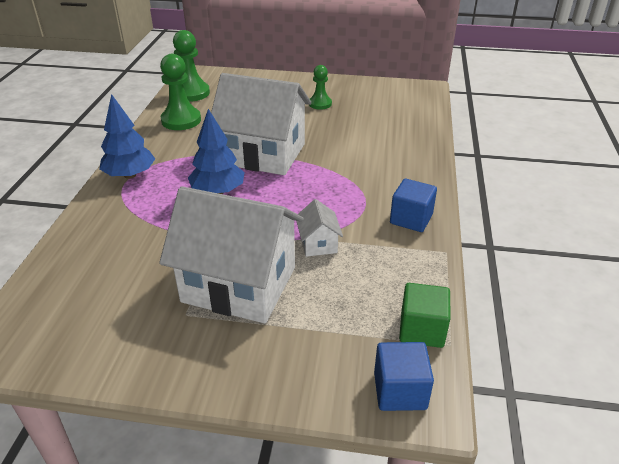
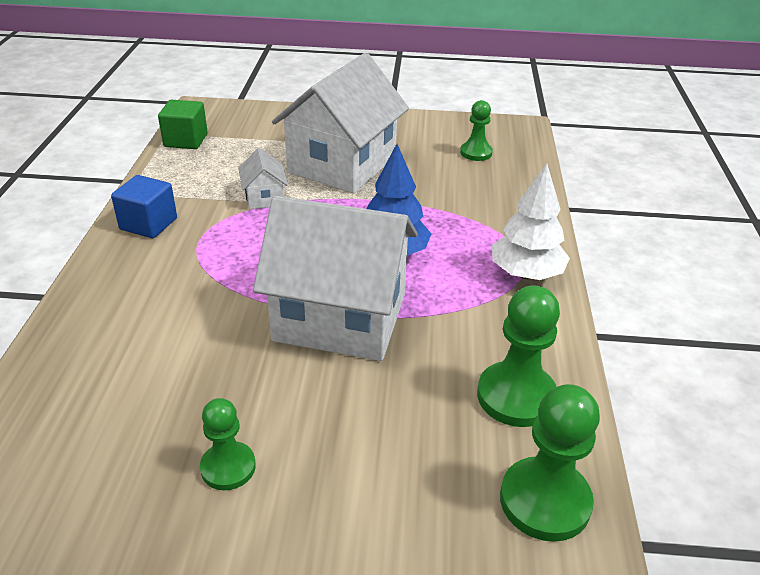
camera: 175 degrees right, 0 degrees up
blue tree [99,94,155,179] -> white tree [492,163,570,280]
white house [159,186,303,324] -> white house turned 75 degrees counterclockwise [272,53,409,193]
blue cube [374,342,434,411] -> none
none -> green pawn [460,100,493,161]

